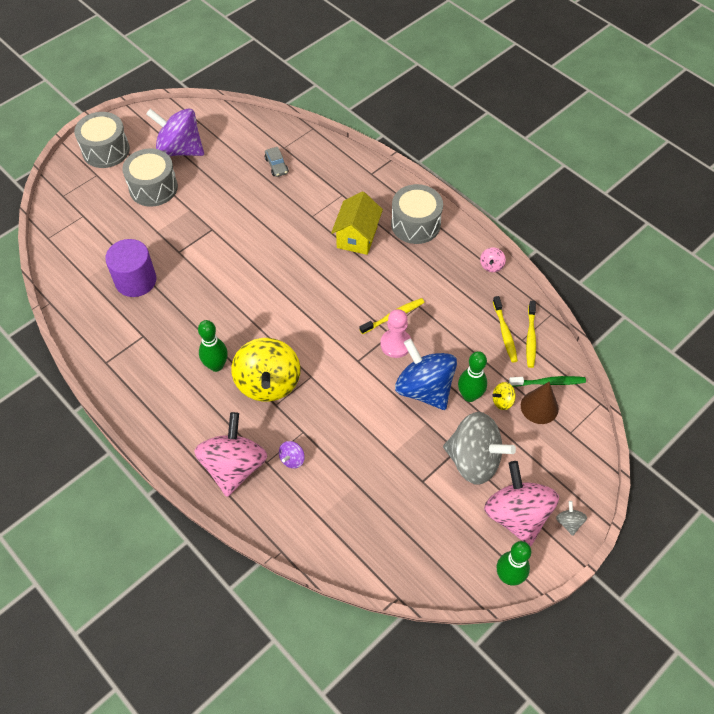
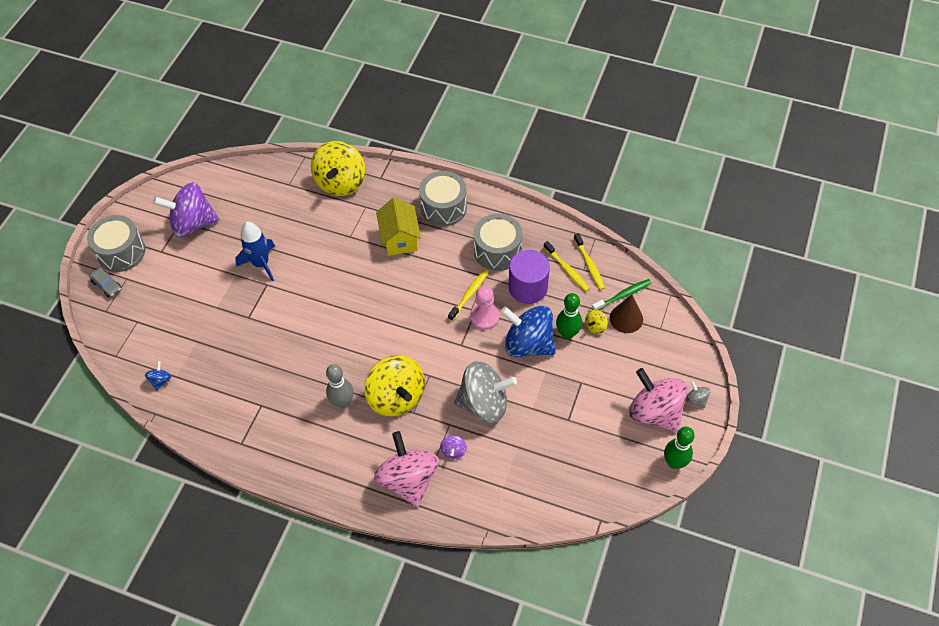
camera: 25 degrees left, 0 degrees up
purple cylinder [105,239,156,297] -> purple cylinder moved to [509,250,550,304]
grey drum [122,149,178,206] -> grey drum moved to [473,214,523,271]
green bowling pin [198,320,228,372] -> grey bowling pin [326,364,353,408]
grey car [265,147,289,177] -> grey car moved to [89,267,122,297]
grey spinning top [443,412,516,485] -> grey spinning top moved to [454,361,517,423]
pink spinning top [480,247,506,272] -> none
none -> blue spinning top [145,361,171,391]
none -> blue rocket [235,222,275,282]
none -> yellow spinning top [311,141,365,196]

